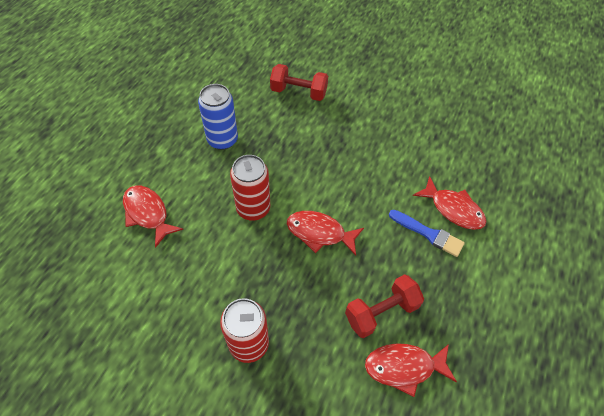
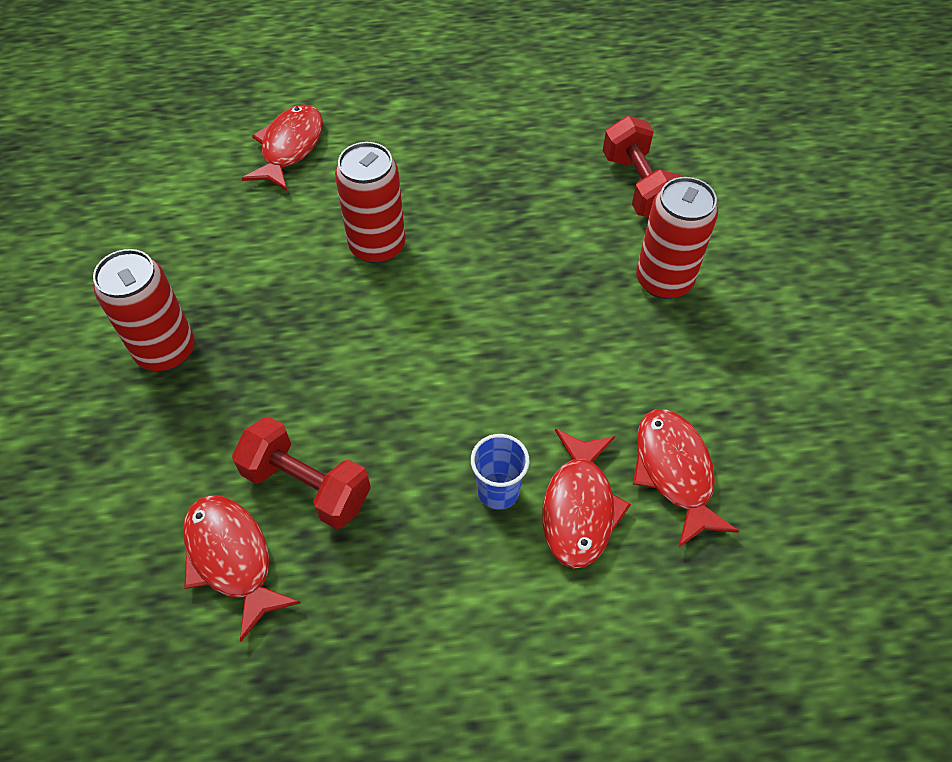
camera: 60 degrees right, 0 degrees up
blue can [198,84,238,150] -> none
red fish [287,211,364,256] -> red fish moved to [633,409,739,548]
blue brush [389,210,465,257] -> blue cup [471,434,530,510]
none -> red can [636,177,718,299]

